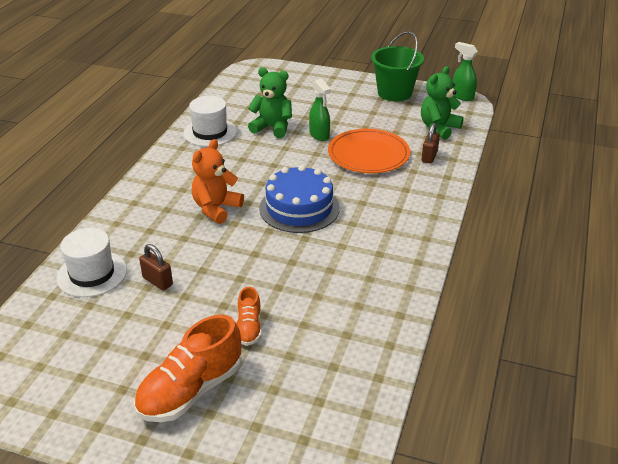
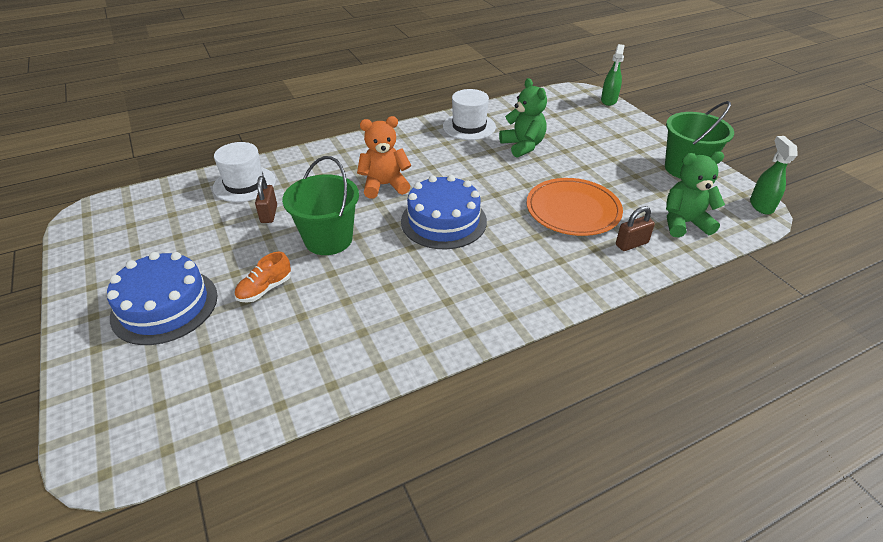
camera: 45 degrees right, 5 degrees up
orange shoe [134,314,242,422] -> blue cake [107,252,218,345]
green spray bottle [309,79,331,141] -> green spray bottle moved to [601,44,625,106]
none -> green bucket [282,156,359,255]

